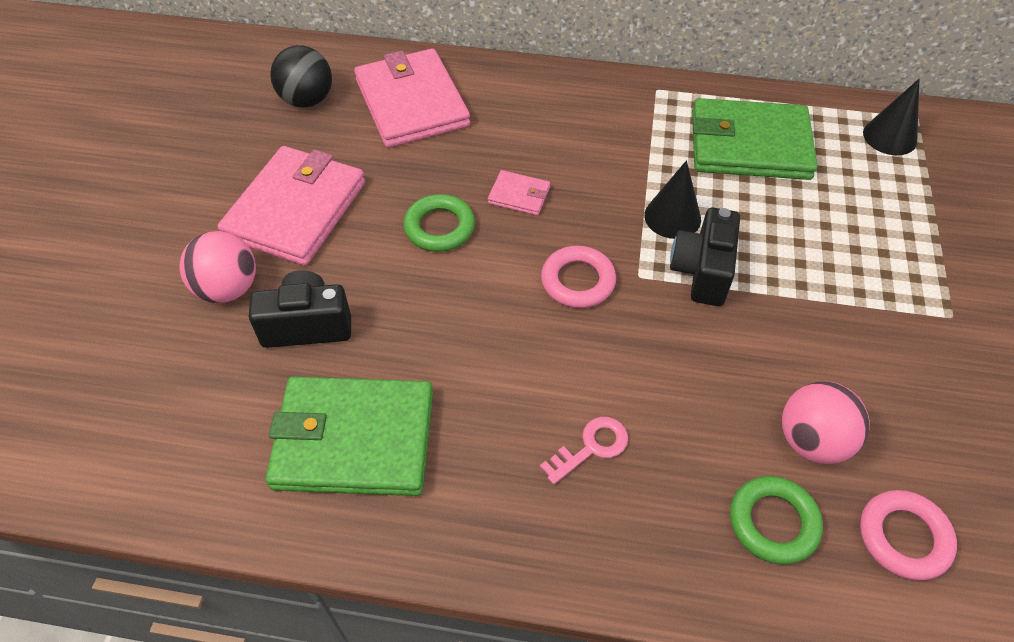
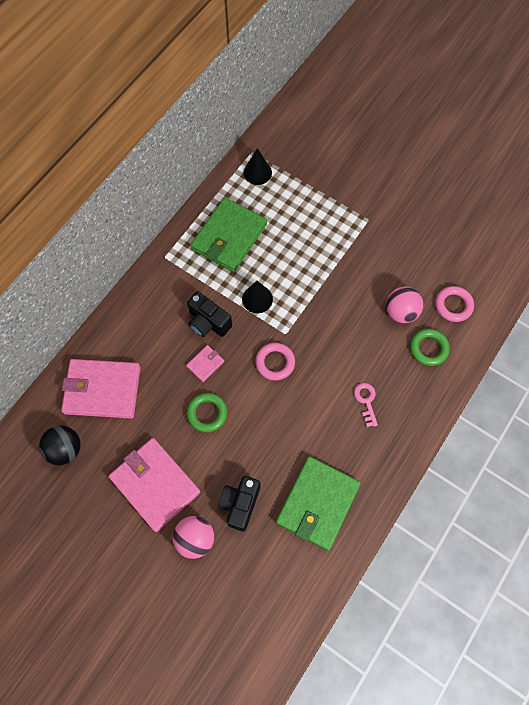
camera: 65 degrees left, 15 degrees up
black camera [670,208,740,306] -> black camera moved to [187,292,232,337]

